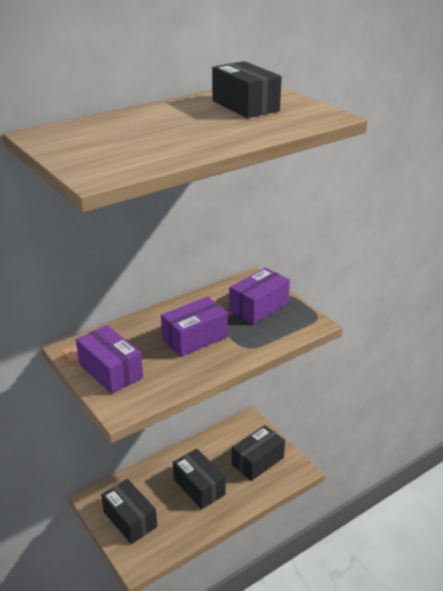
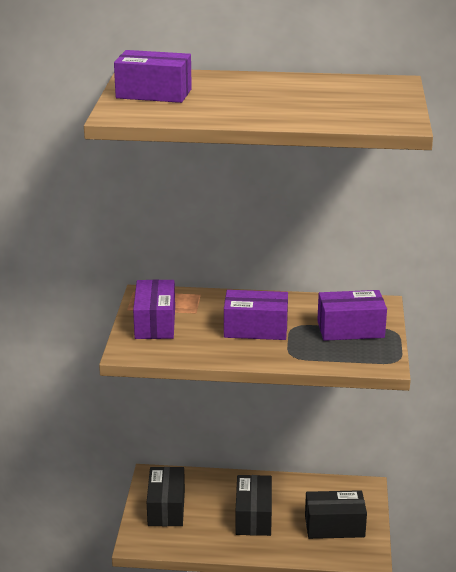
camera: 40 degrees right, 5 degrees down
black box [212,61,282,118] -> none
none -> purple box [114,50,192,103]

